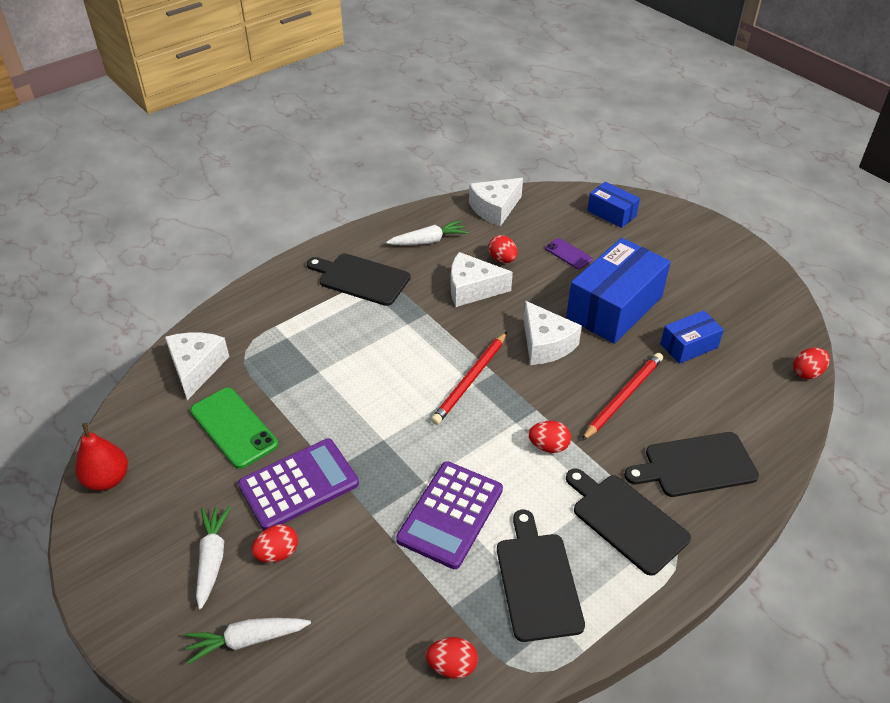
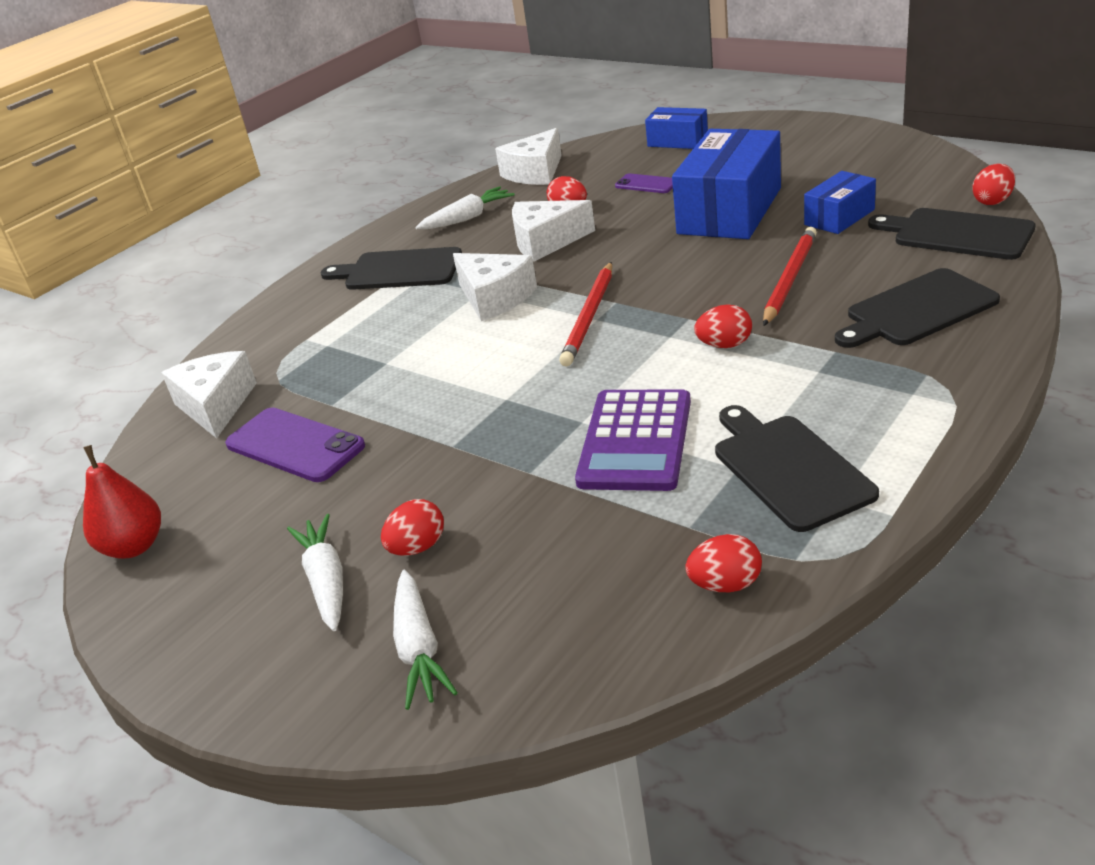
camera: 10 degrees left, 10 degrees down
white carrot [185,618,311,664] -> white carrot turned 75 degrees counterclockwise [393,570,458,710]
green phone [190,388,278,469] -> purple phone [225,408,365,482]
purple calculator [238,439,359,530] -> none
white cheese [523,301,582,365] -> white cheese moved to [453,253,537,321]
black cutting board [566,468,691,576] -> black cutting board moved to [868,208,1036,260]

